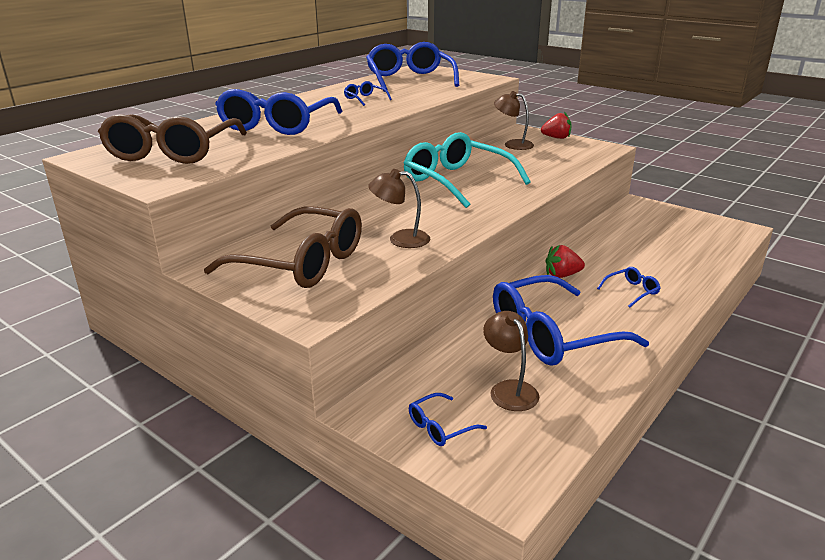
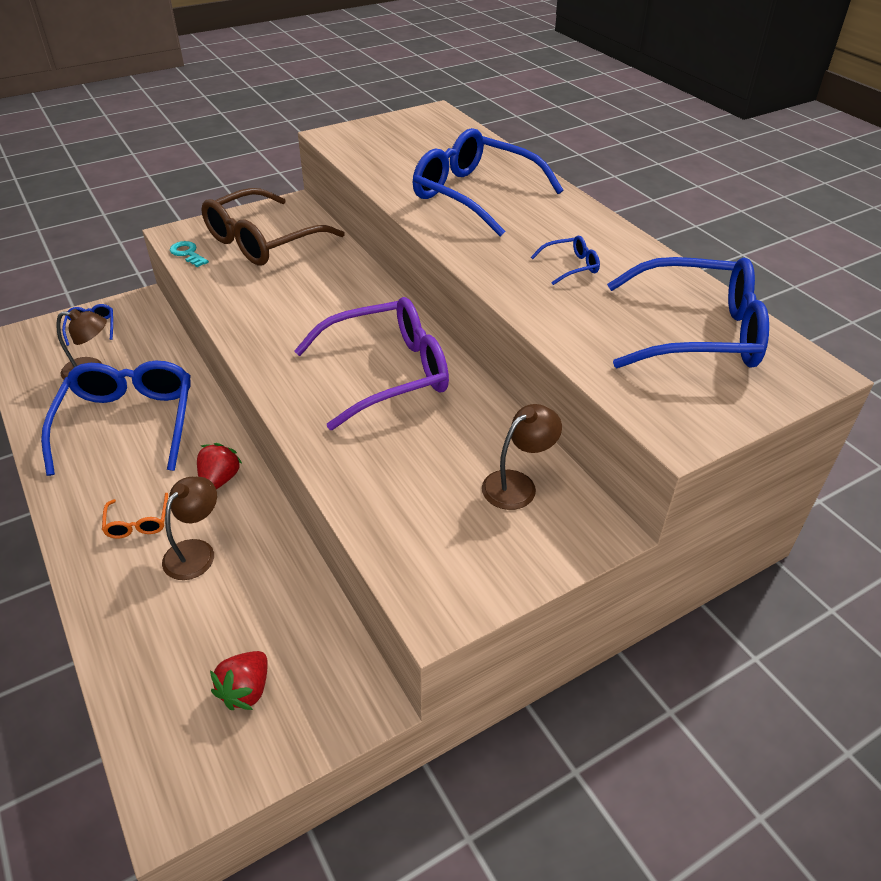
camera: 110 degrees right, 15 degrees up
brown glasses [98,114,247,164] -> none
brown lamp [368,169,430,248] -> brown lamp moved to [162,477,217,580]
turquoise glasses [403,132,531,208] -> purple glasses [294,297,449,430]
red strawberry [541,112,572,139] -> red strawberry moved to [210,651,268,710]
blue glasses [597,267,661,308] -> orange glasses [102,493,168,539]
none -> turquoise key [170,241,209,267]

